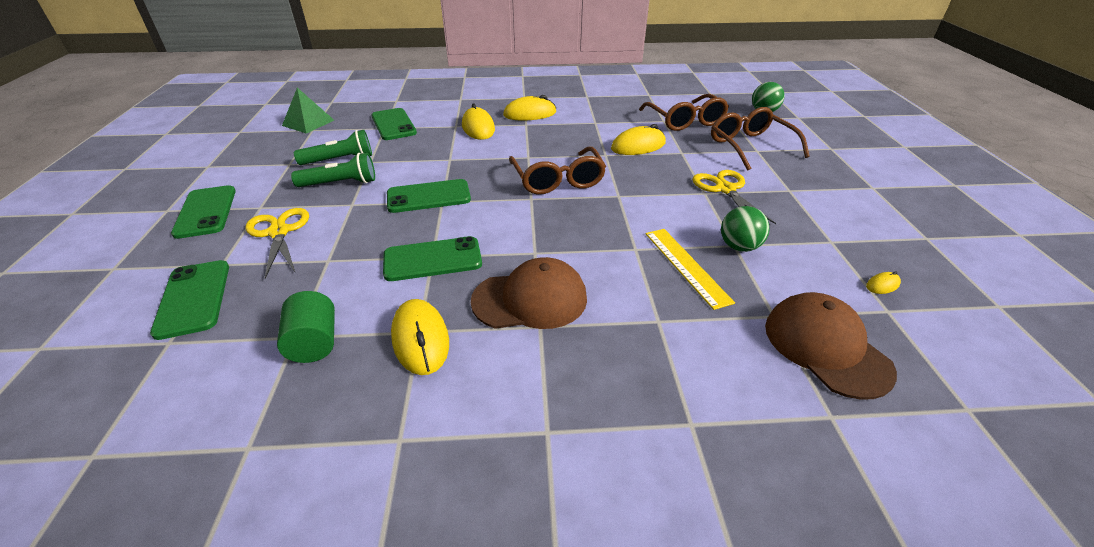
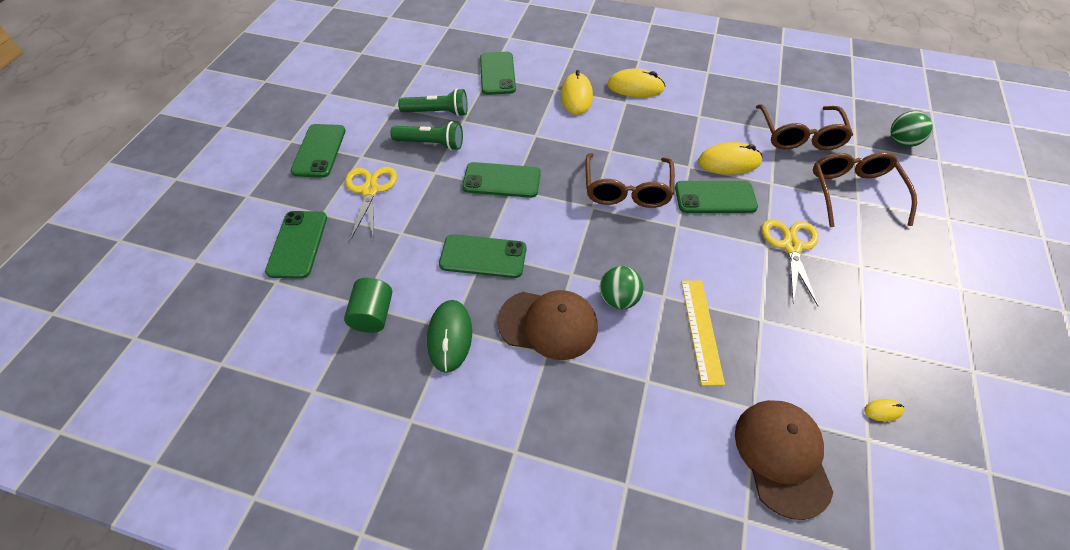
camera: 20 degrees right, 15 degrees up
green pyramid [282,88,334,134] -> none
yellow mouse [391,299,449,375] -> green mouse [427,300,472,373]
green ball [721,206,770,252] -> green ball moved to [600,266,643,309]
none -> green phone [675,181,758,213]

